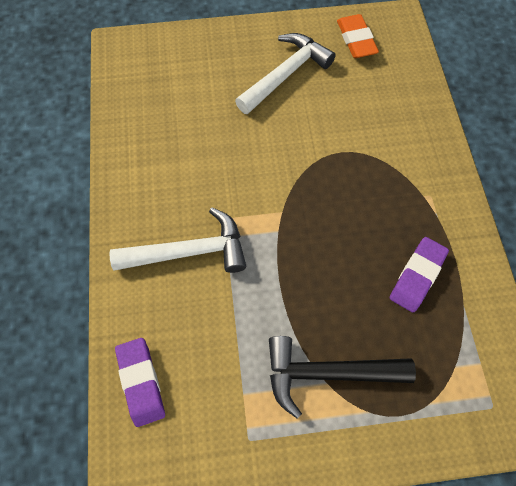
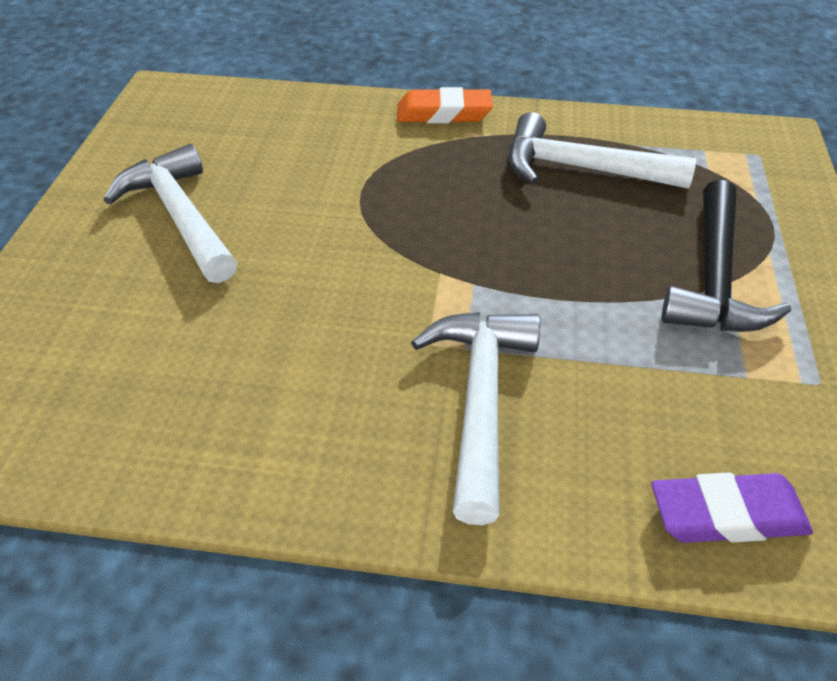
camera: 75 degrees left, 20 degrees down
orange eraser [337,14,379,58] -> orange eraser moved to [397,87,493,123]
purple eraser [390,237,449,312] -> white hammer [509,112,696,189]

